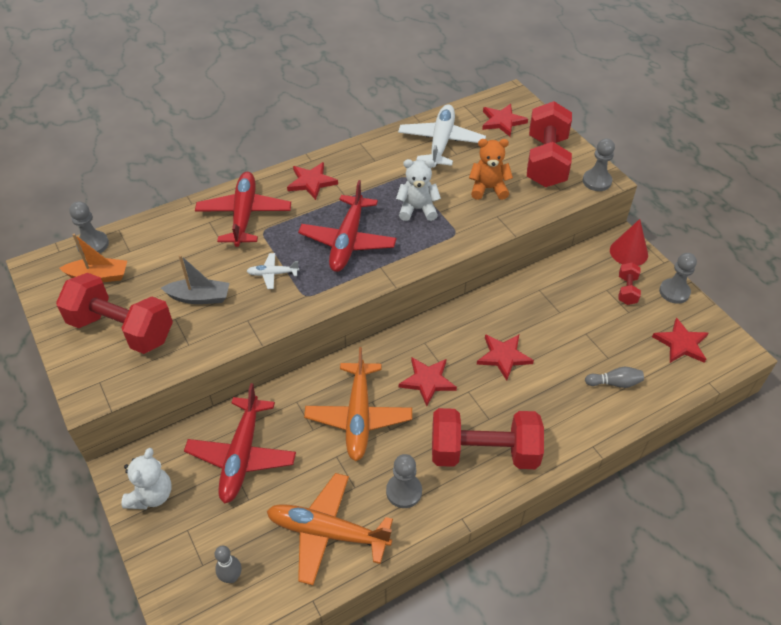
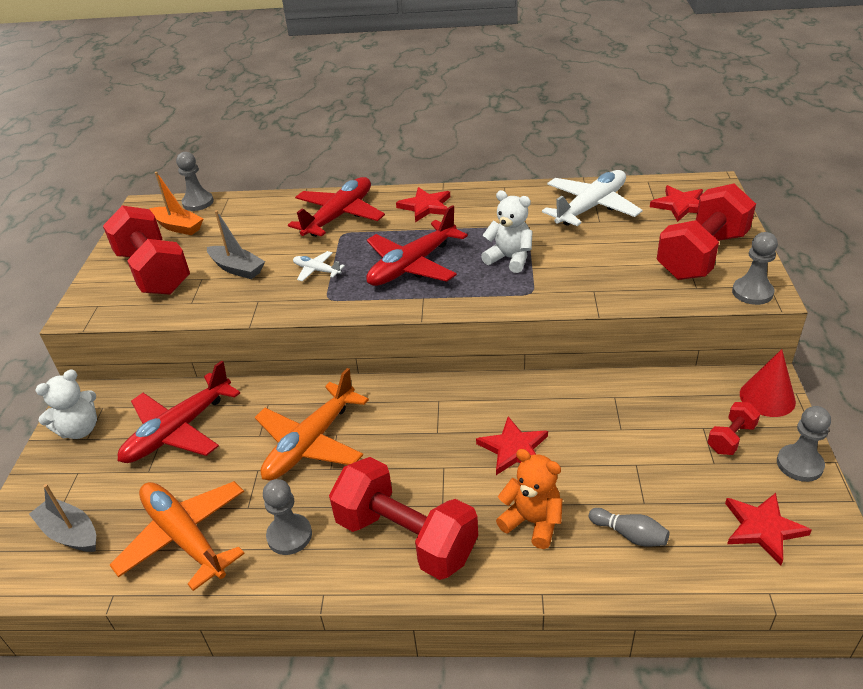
camera: 35 degrees right, 10 degrees down
grey bowling pin [215,545,241,583] -> grey boat [29,484,96,552]
red star [399,357,457,406] -> none
orange teddy bear [469,139,513,200] -> orange teddy bear moved to [496,449,562,549]

